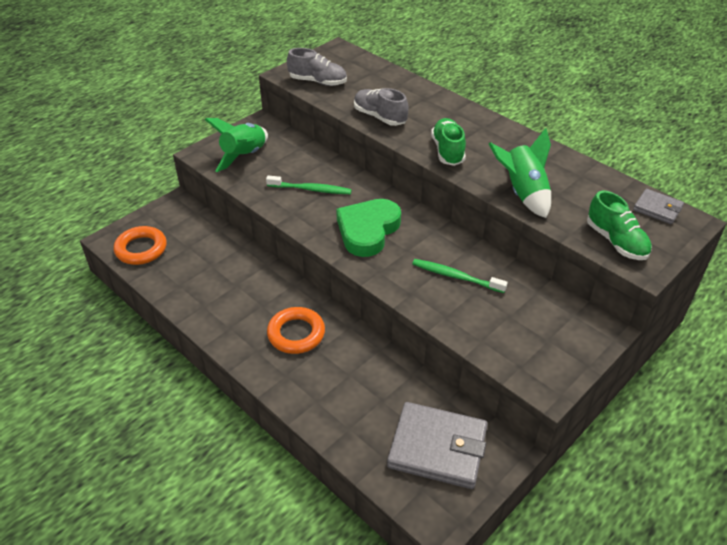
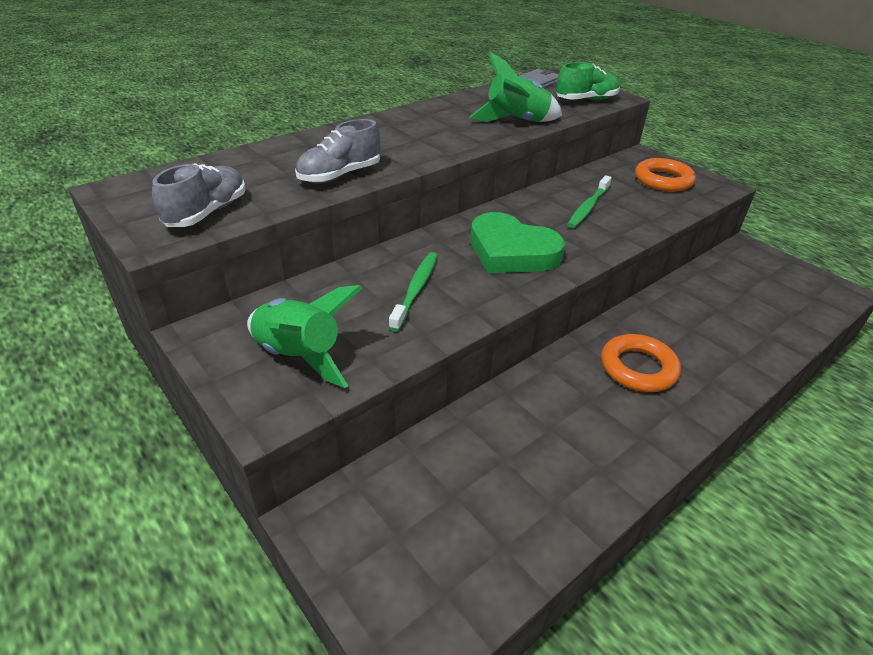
camera: 85 degrees left, 5 degrees down
orange ring [114,226,167,265] -> orange ring moved to [635,158,696,192]
grey wallet [387,402,488,489] -> none
green shoe [431,118,466,166] -> none

